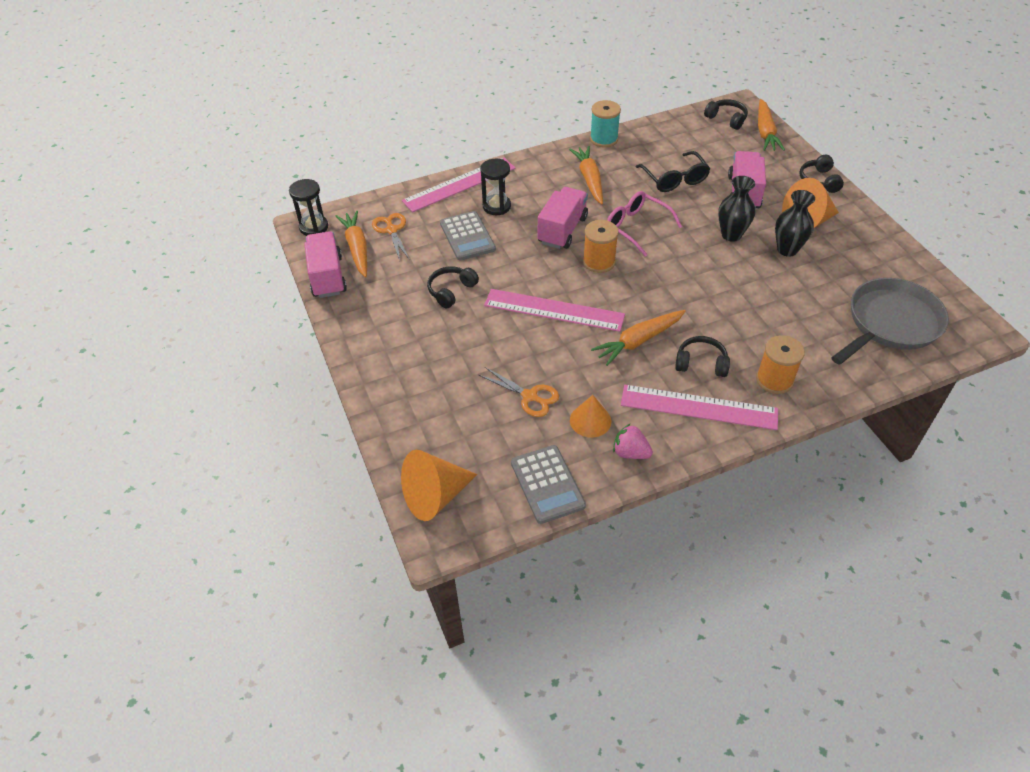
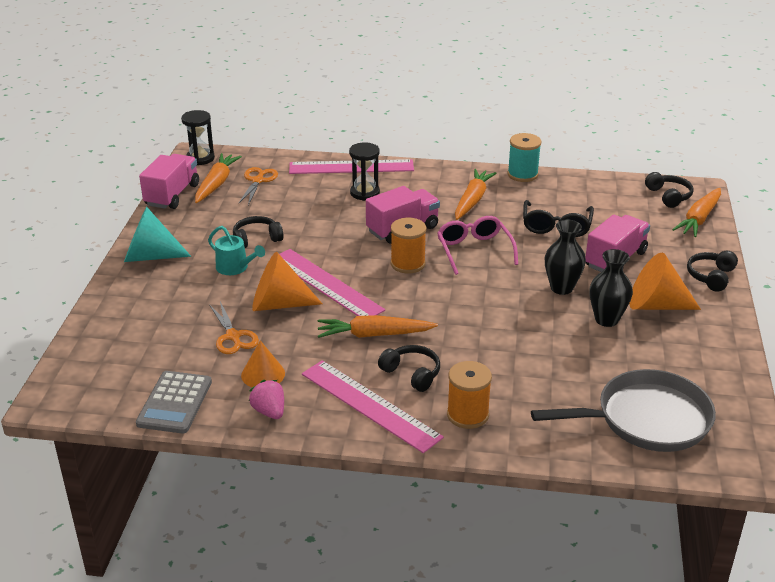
camera: 30 degrees right, 15 degrees down
orange cone [401,450,477,521] -> orange cone moved to [252,252,322,311]
grey calculator [440,211,496,261] -> none
none -> turquoise cone [124,207,191,262]
none -> turquoise watering can [208,226,265,275]

